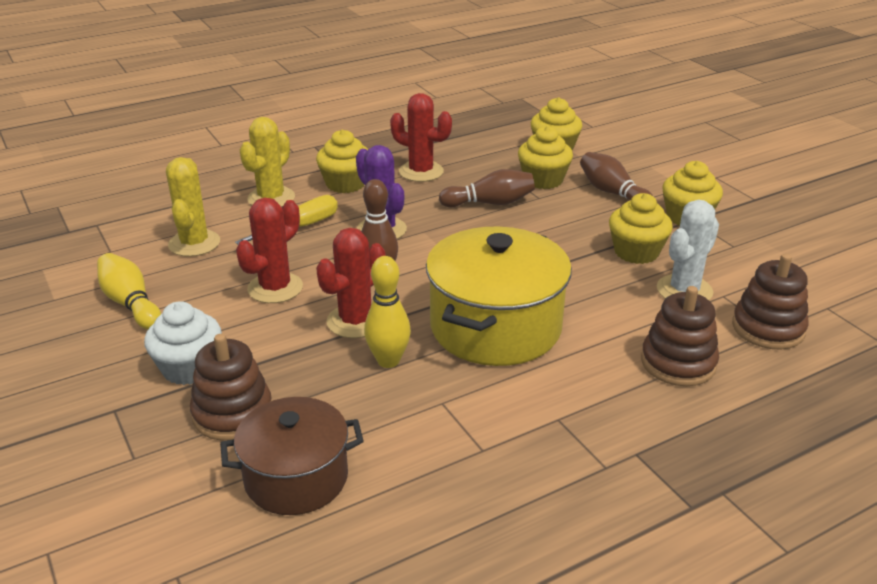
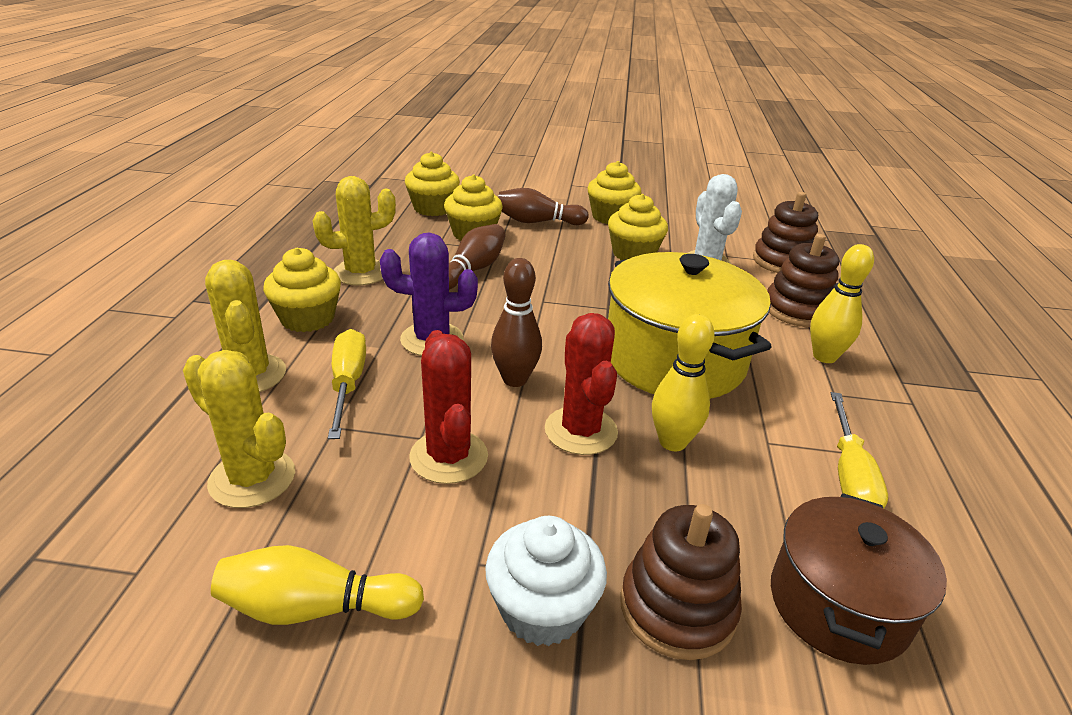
camera: 55 degrees left, 0 degrees up
red cactus [390,93,452,182] -> yellow cactus [312,176,396,285]
none -> yellow bowling pin [810,244,874,363]
none -> yellow screwdriver [831,392,888,509]

